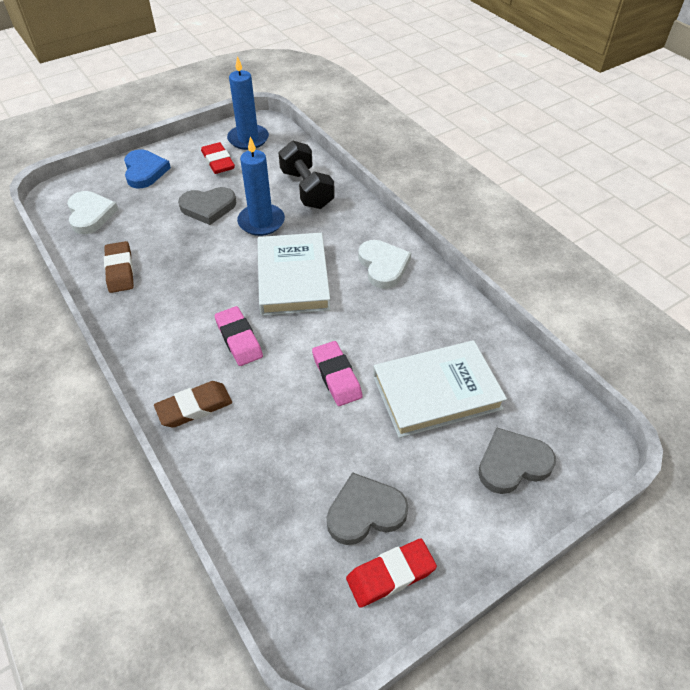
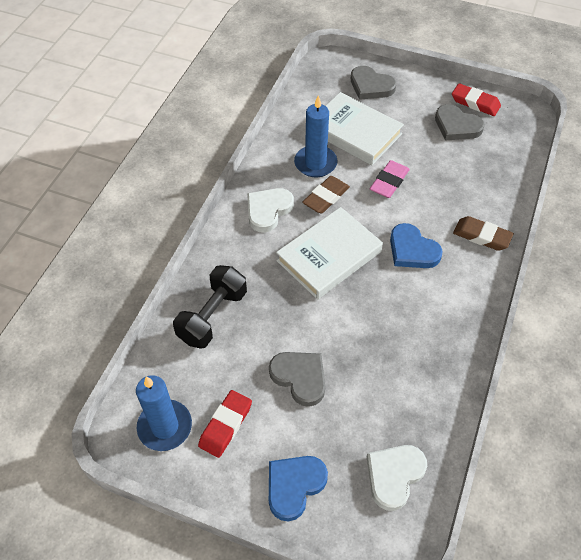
camera: 125 degrees left, 5 degrees up
brown eraser [104,241,134,293] -> brown eraser moved to [302,176,350,214]
pink eraser [214,306,263,366] -> blue heart [390,223,443,268]
blue candle [237,137,285,236] -> blue candle moved to [294,95,337,177]

